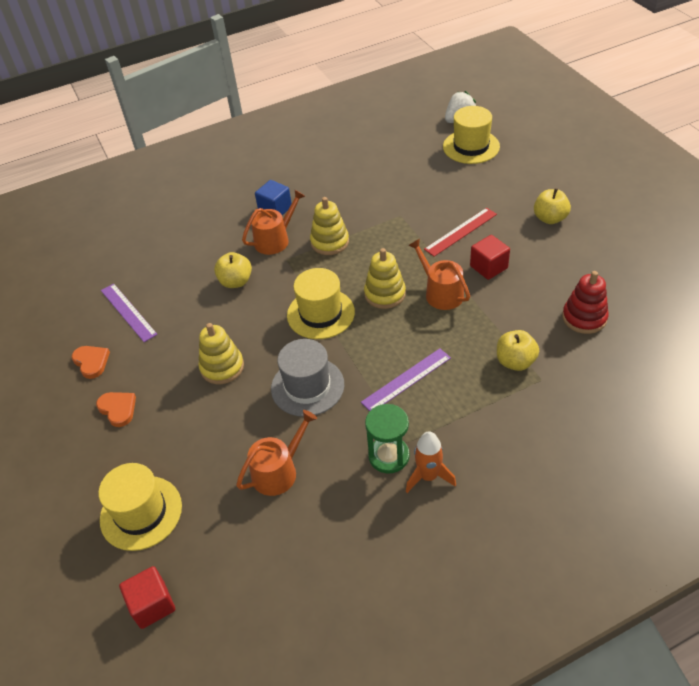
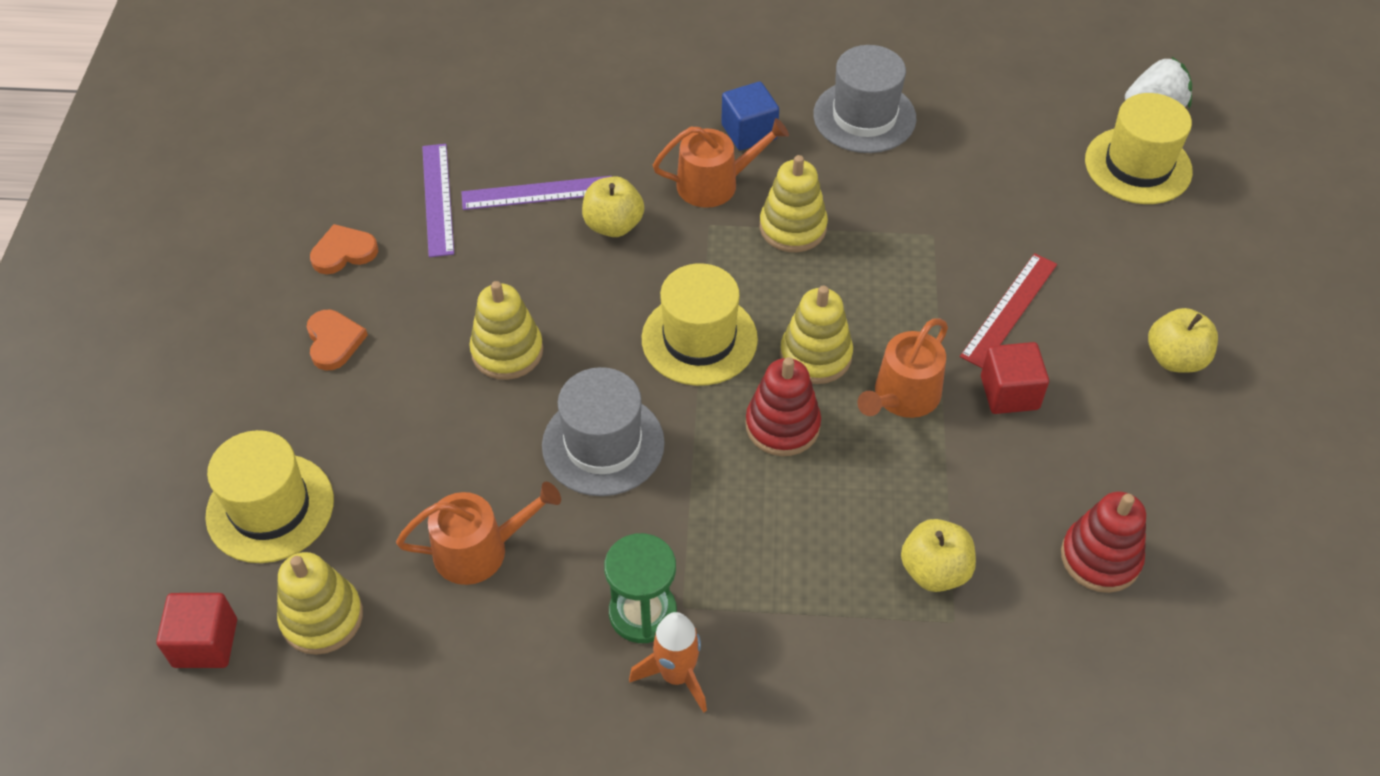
camera: 25 degrees right, 5 degrees up
orange heart [71,346,110,379] -> orange heart turned 105 degrees counterclockwise [310,224,378,274]
purple ruler [361,348,451,411] -> purple ruler moved to [461,176,612,210]
orange watering can [408,239,470,310] -> orange watering can turned 135 degrees counterclockwise [857,318,948,418]
red ruler [424,208,497,257] -> red ruler turned 45 degrees counterclockwise [960,253,1057,368]
none -> yellow stacking toy [277,552,363,655]
none -> red stacking toy [745,357,821,456]
none -> grey hat [813,45,916,153]

